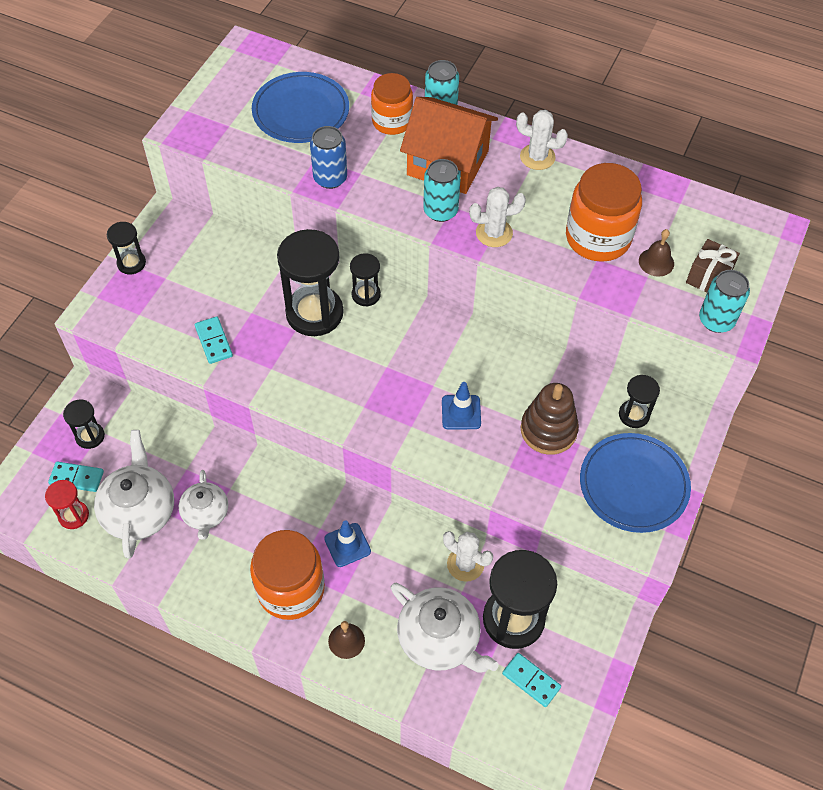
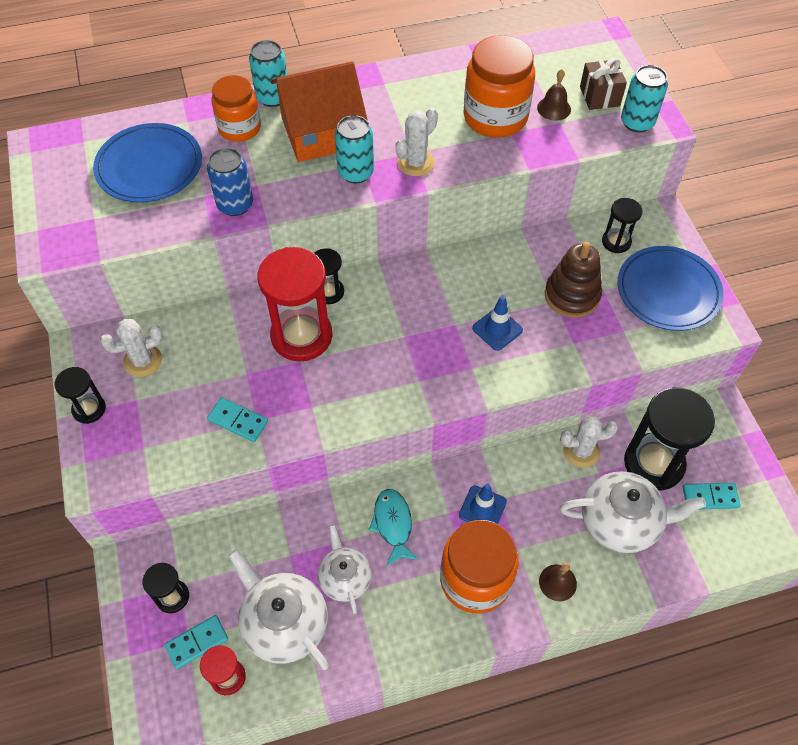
camera: 40 degrees left, 0 degrees up
white teapot [179,470,228,540] -> white teapot turned 150 degrees counterclockwise [318,524,372,614]
black hourglass [277,229,343,336] -> red hourglass [257,247,332,362]
white cactus [516,110,568,170] -> white cactus moved to [100,319,163,377]
none -> turquoise fish [369,489,418,566]

